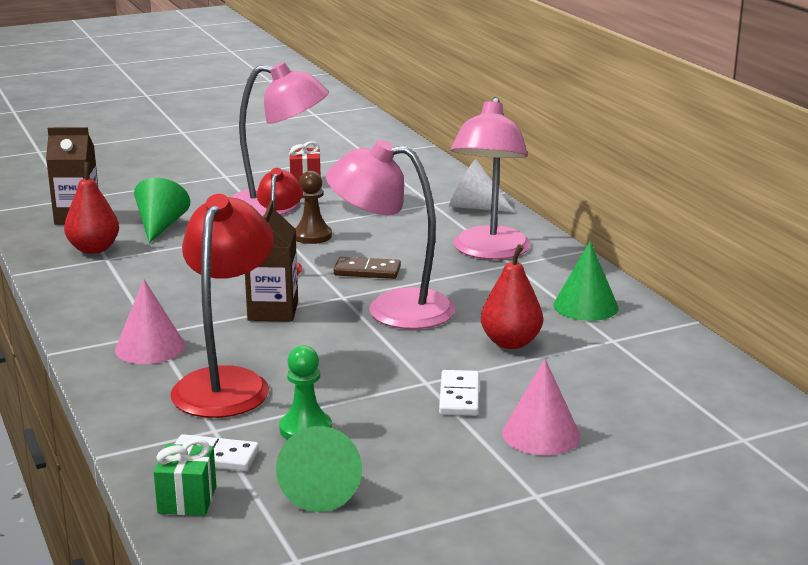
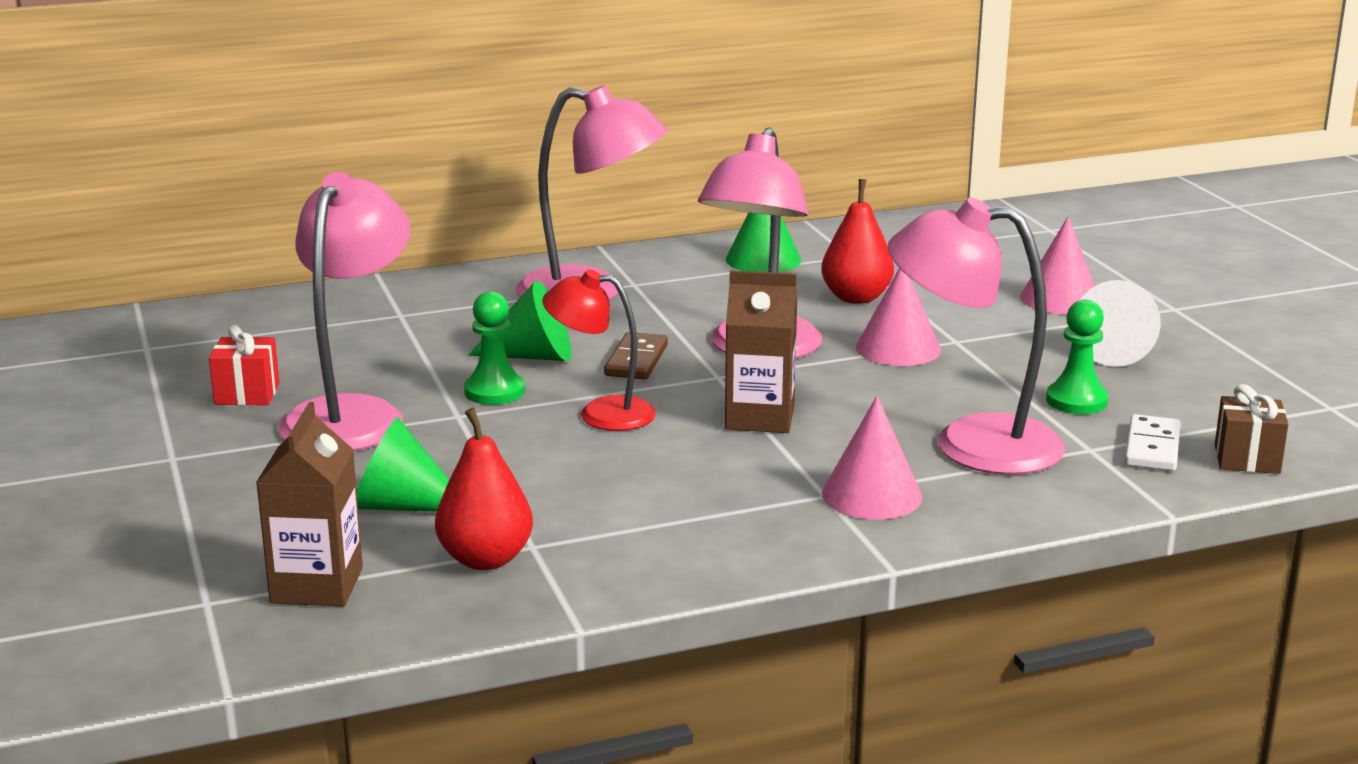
camera: 85 degrees left, 0 degrees up
green gift [153,439,216,516] -> brown gift [1215,384,1288,474]
red lamp [171,194,274,418] -> pink lamp [887,198,1065,475]
green cone [276,426,362,512] -> green cone moved to [468,281,571,361]
brown pawn [295,171,332,244] -> green pawn [464,291,525,405]
white domino [439,370,479,416] -> none
white cone [449,159,515,213] -> white cone moved to [1080,280,1161,367]
none -> pink cone [856,268,941,366]

